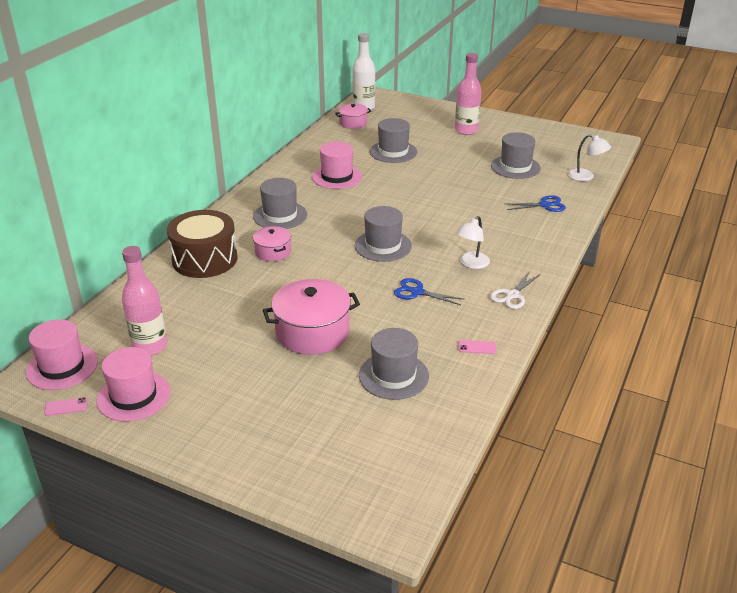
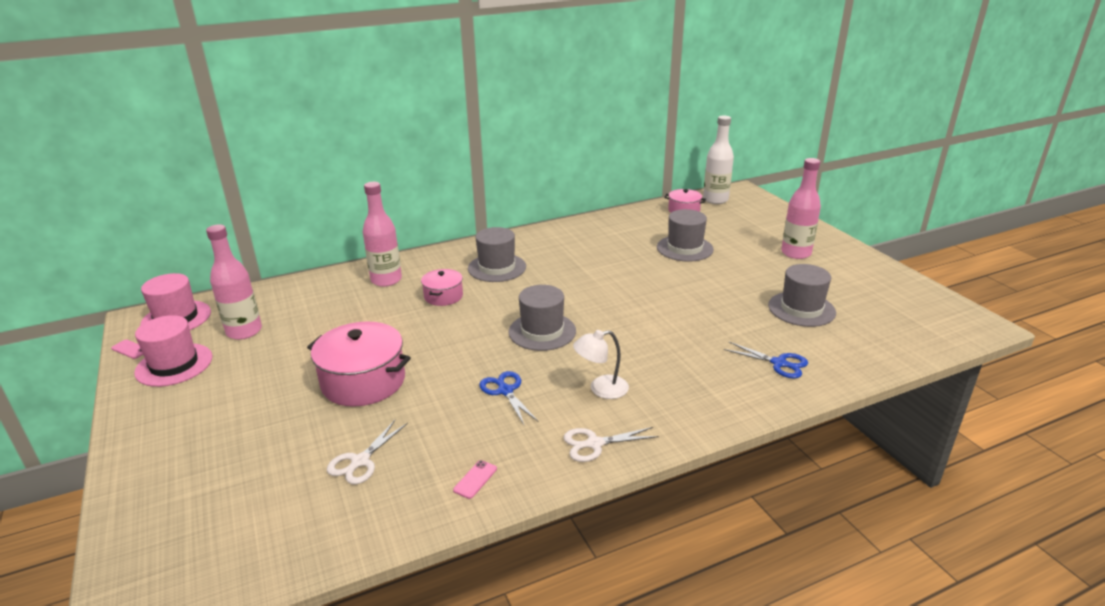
camera: 40 degrees right, 5 degrees down
brown drum [167,210,237,278] -> pink bottle [363,182,402,287]
pink hat [312,142,362,189] -> none
grey hat [359,328,429,400] -> white scissors [327,420,408,485]
pink phone [459,340,496,354] -> pink phone turned 75 degrees clockwise [453,460,497,499]
white lamp [568,134,611,181] -> none

